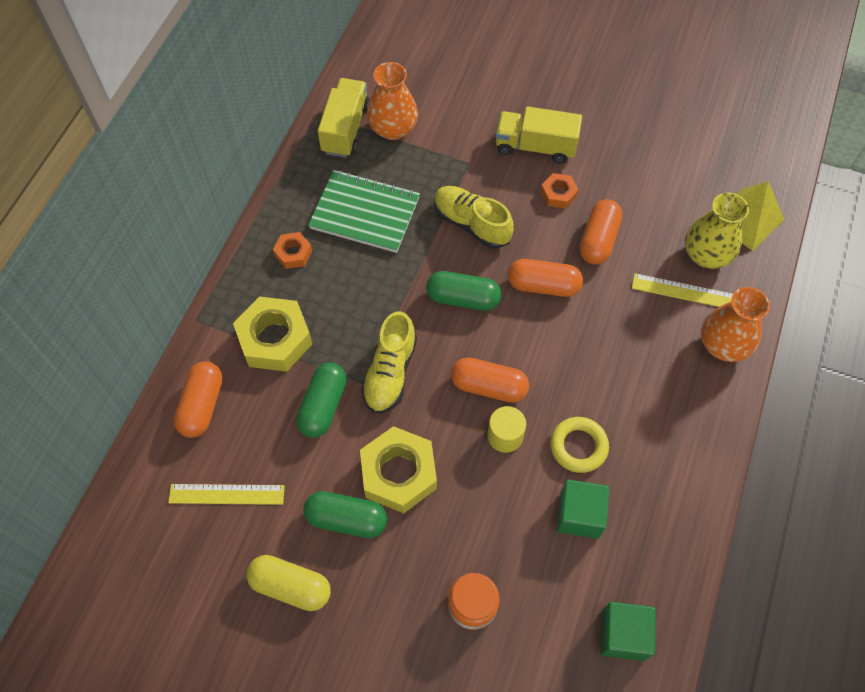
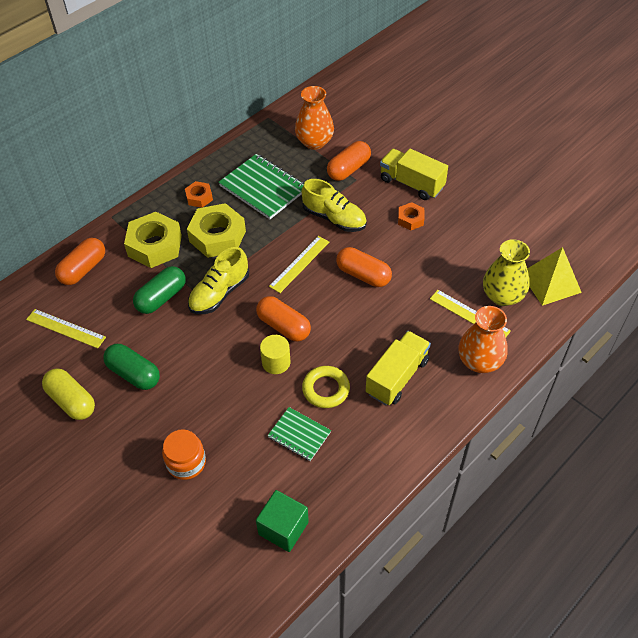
camera: 25 degrees right, 10 degrees down
yellow truck [318,78,370,158] -> yellow truck moved to [366,331,431,405]
yellow nut [360,426,437,513] -> yellow nut moved to [187,203,246,258]
green capsule [426,271,501,311] -> yellow ruler [269,236,329,293]
yellow shoe [434,186,514,249] -> yellow shoe turned 150 degrees clockwise [302,179,367,232]
green cube [557,479,610,539] -> green notebook [267,407,331,461]
orange capsule [580,199,622,264] -> orange capsule moved to [327,141,371,181]

